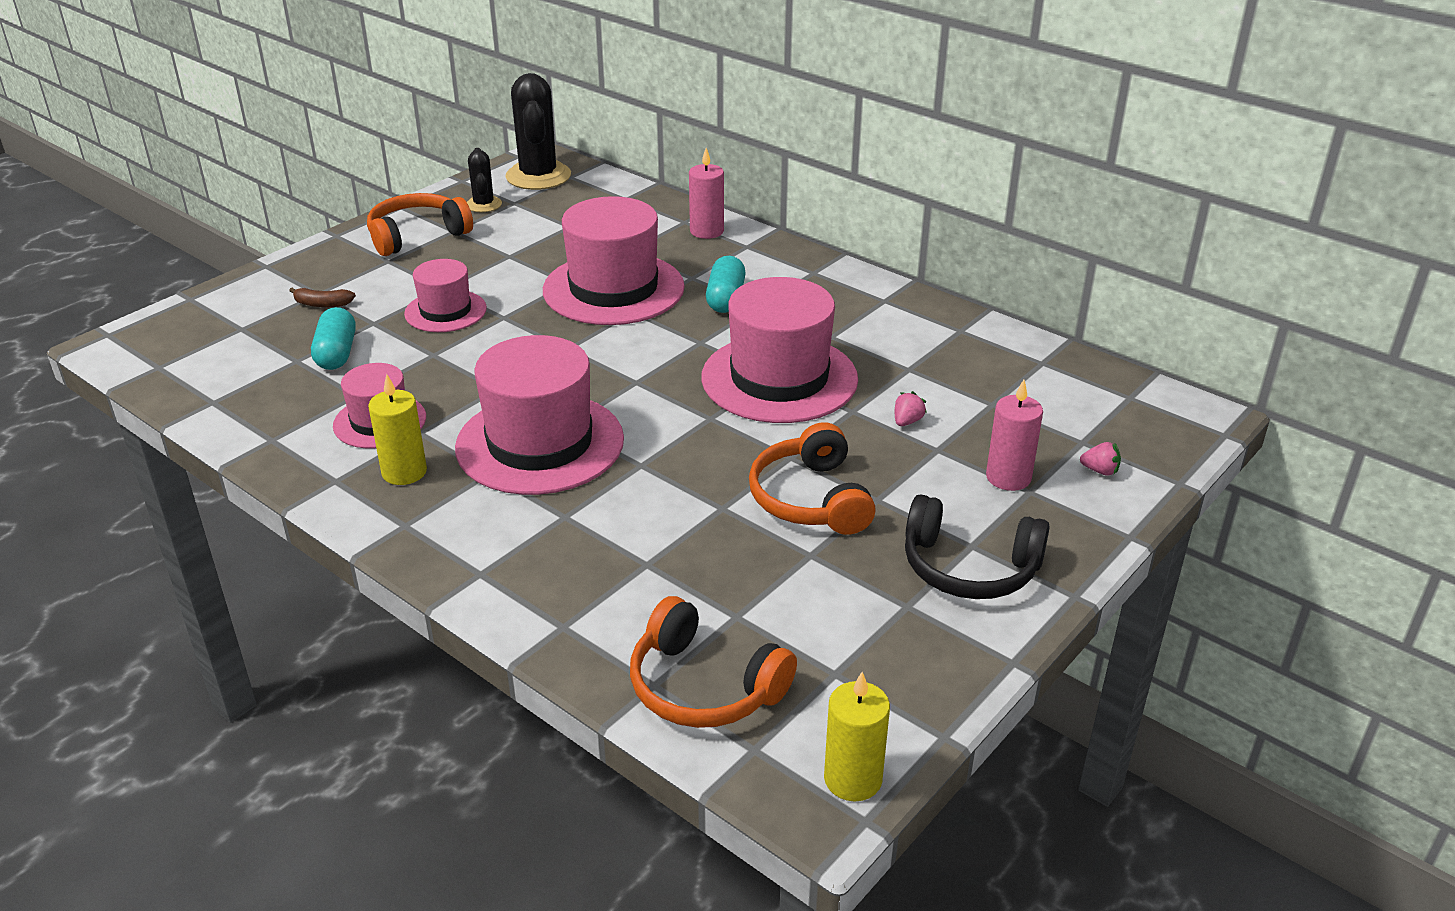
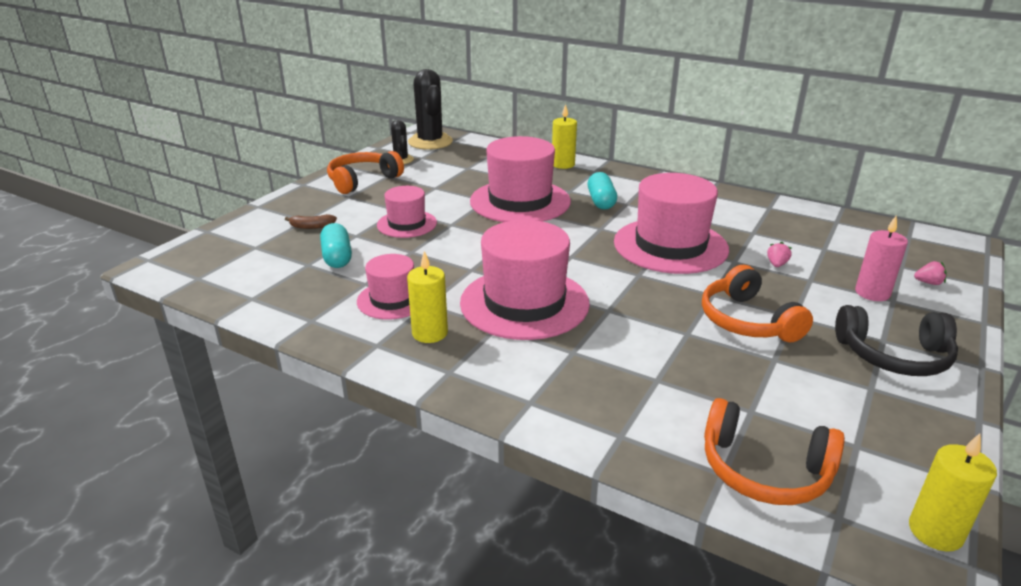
camera: 10 degrees left, 5 degrees down
pink candle [689,148,724,239] -> yellow candle [552,104,577,169]

